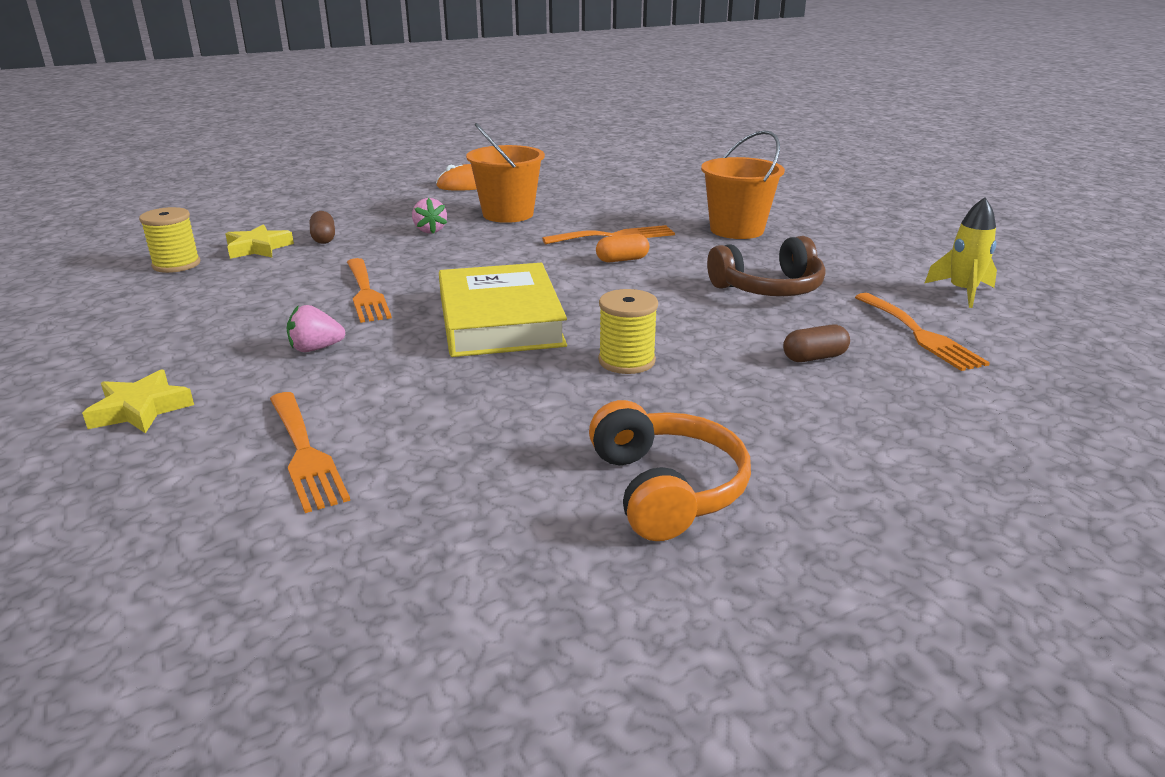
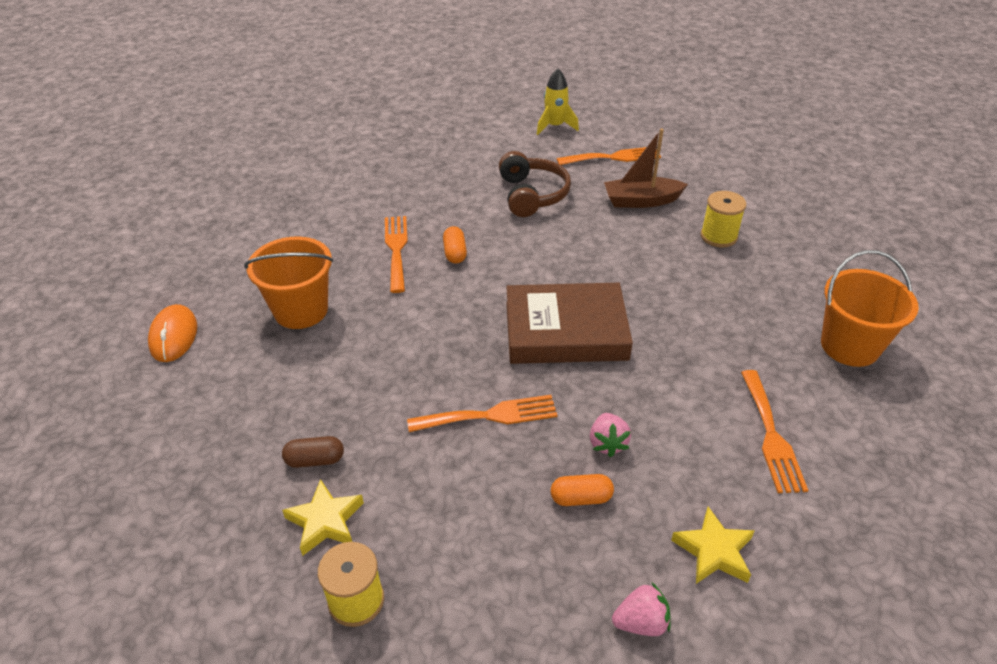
camera: 80 degrees left, 15 degrees up
orange fork [270,392,350,513] -> orange fork turned 105 degrees clockwise [741,370,808,493]
pink strawberry [412,198,447,234] -> pink strawberry moved to [612,583,671,636]
yellow book [439,263,567,357] -> brown book [506,283,633,364]
orange headphones [589,400,751,541] -> none
yellow spool [598,289,658,374] -> yellow spool moved to [700,191,747,248]
orange bucket [701,130,785,239] -> orange bucket moved to [821,250,919,367]
brown capsule [783,325,850,362] -> brown boat [604,128,688,208]
none -> orange capsule [551,474,614,506]

